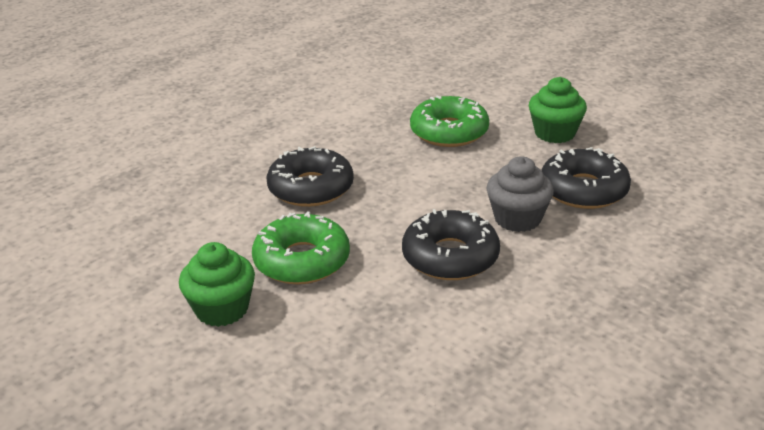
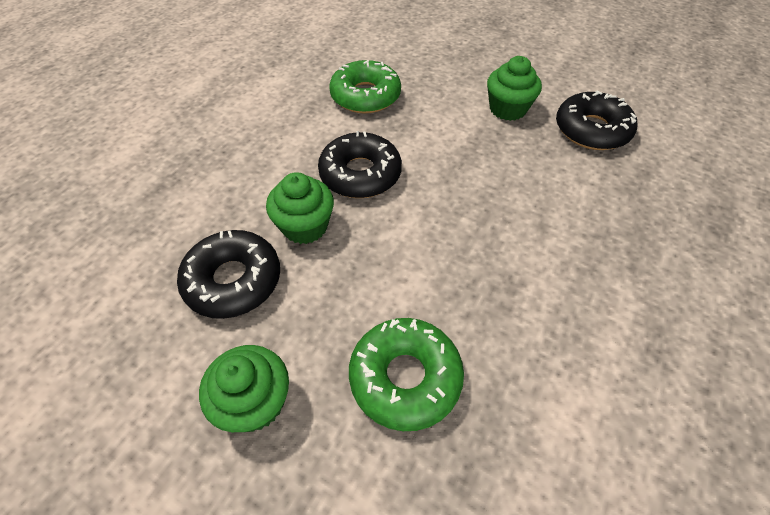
camera: 165 degrees right, 20 degrees up
green donut [252,212,350,285] -> green donut moved to [329,60,401,114]
black donut [266,146,354,207] -> black donut moved to [556,90,637,150]
grey cupcake [486,156,554,232] -> green cupcake [266,172,334,244]

